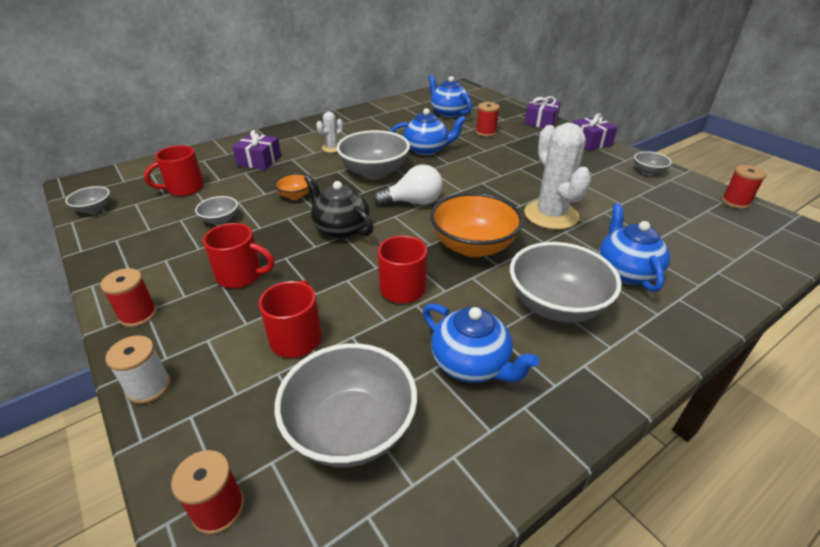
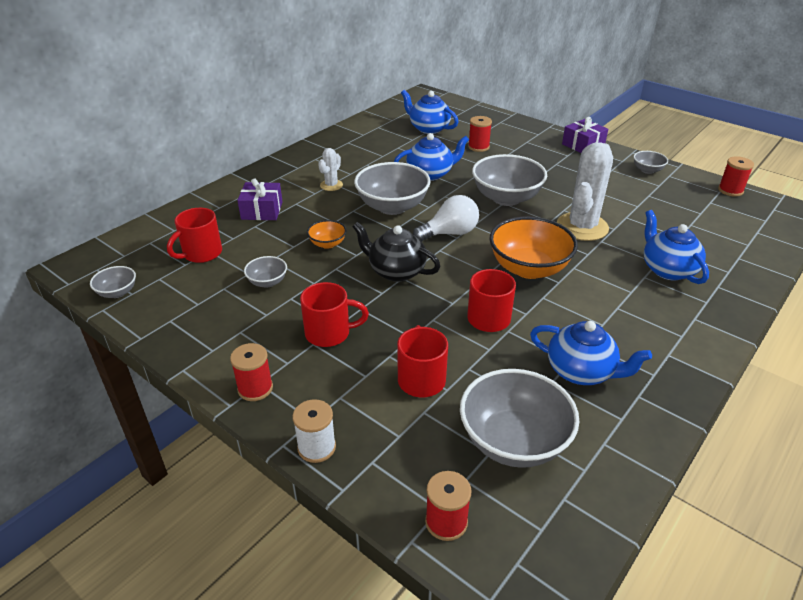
camera: 15 degrees left, 0 degrees up
grey bowl [510,242,622,323] -> grey bowl moved to [472,154,547,206]
purple gift [524,96,561,128] -> none
white cactus [524,123,591,230] -> white cactus turned 60 degrees clockwise [557,142,613,241]

